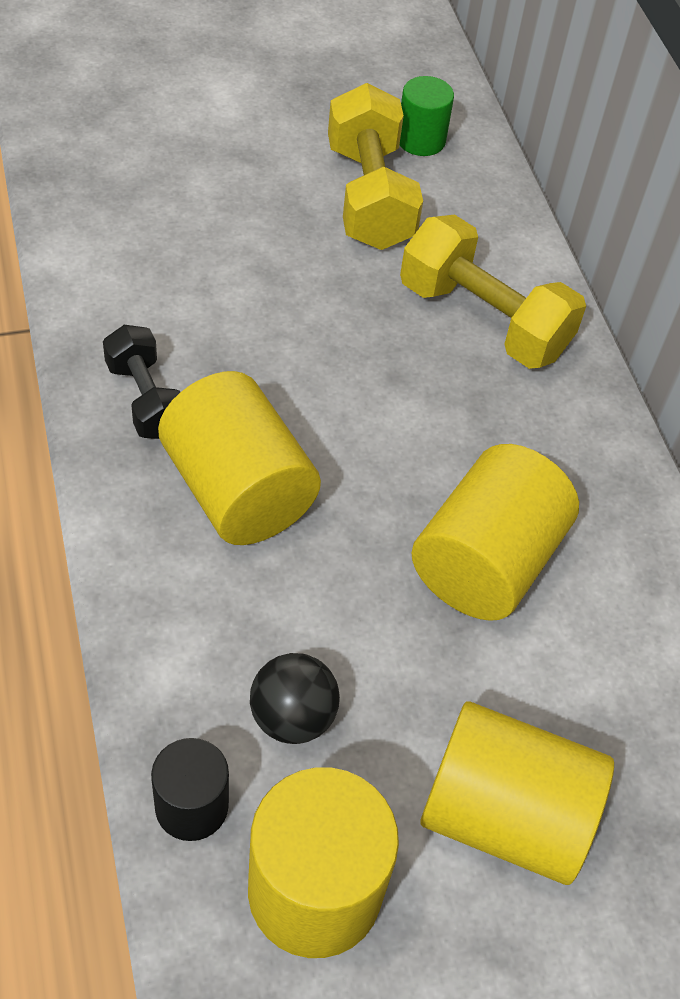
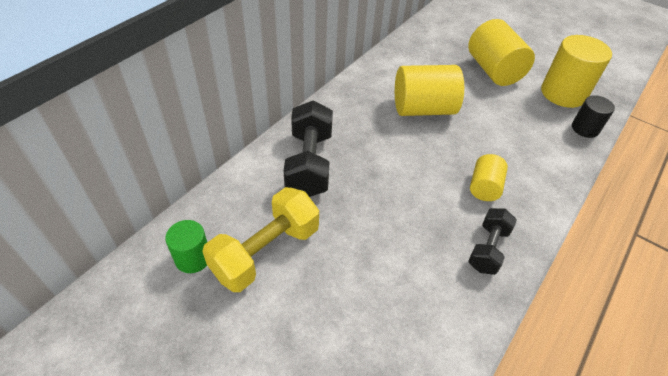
camera: 125 degrees left, 5 degrees down
yellow cylinder [158,371,321,545] -> yellow cylinder [470,154,508,201], size x0.56
black ball [250,653,340,744] -> none
yellow dumbbell [400,215,586,369] -> black dumbbell [284,101,333,197]

